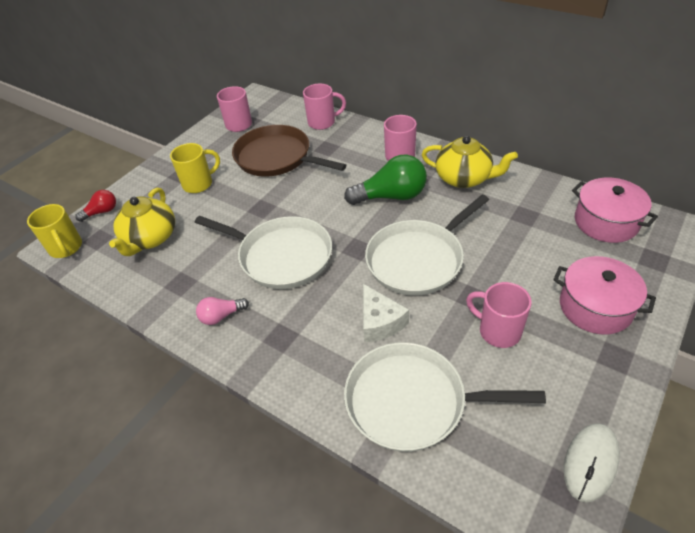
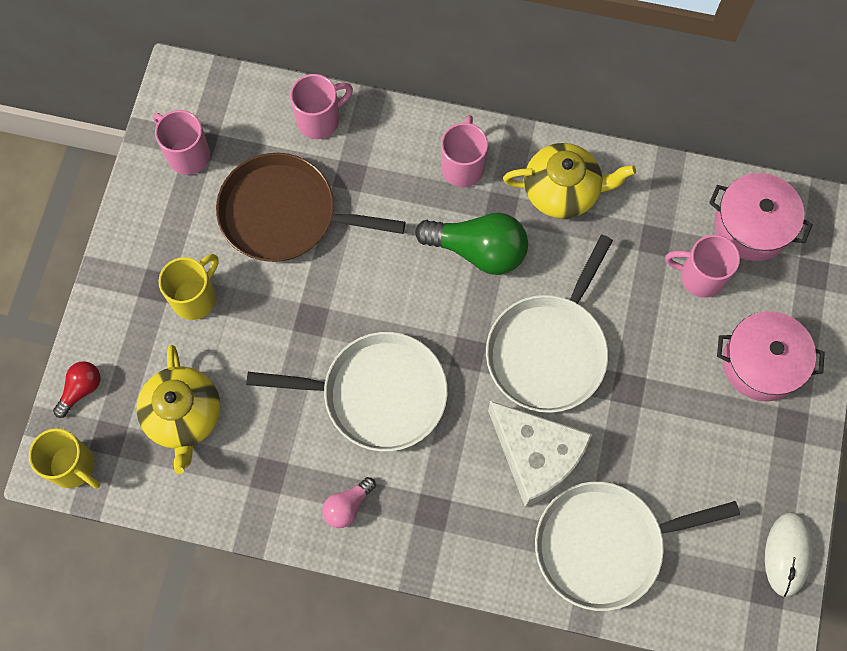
camera: 25 degrees left, 25 degrees up
green light bulb [344,155,427,205] -> green light bulb turned 45 degrees clockwise [415,213,528,275]
white cheese [363,284,409,342] -> white cheese [488,401,592,507], size x1.56
pink mug [466,282,532,348] -> pink mug moved to [665,235,740,298]

